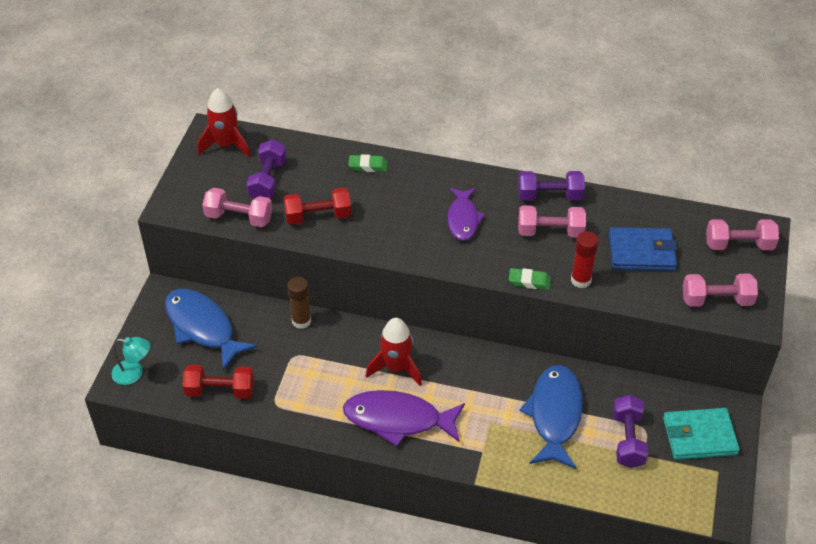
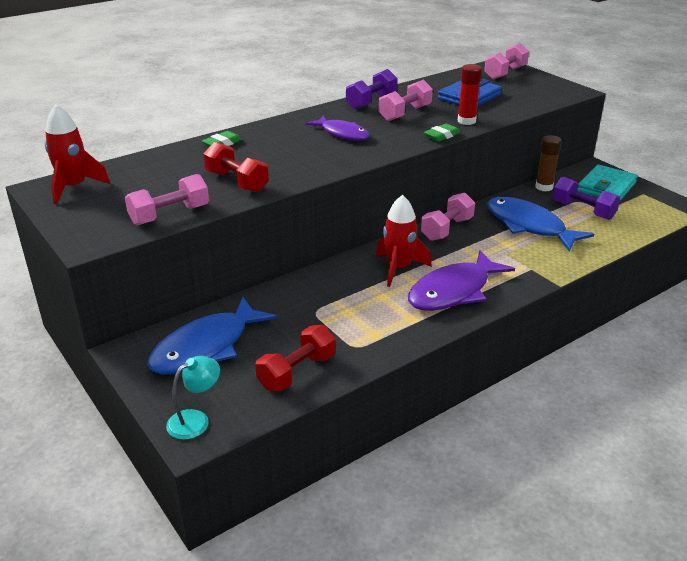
camera: 50 degrees left, 15 degrees down
blue fish [165,289,257,371] -> blue fish turned 45 degrees counterclockwise [147,297,277,374]
purple dumbbell [246,140,287,198] -> none
red dumbbell [284,188,351,225] -> red dumbbell turned 75 degrees counterclockwise [203,142,269,193]
brown glue stick [287,277,311,329] -> brown glue stick moved to [535,135,562,191]
pink dumbbell [683,274,758,307] -> pink dumbbell moved to [421,193,475,241]

